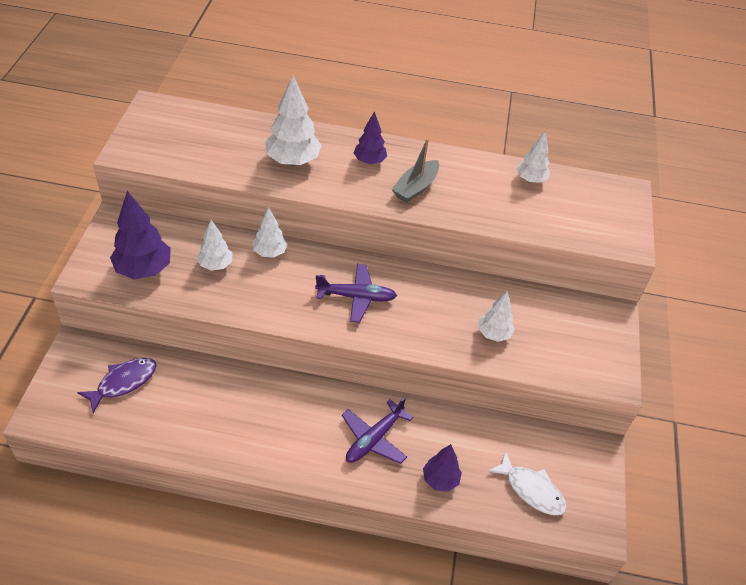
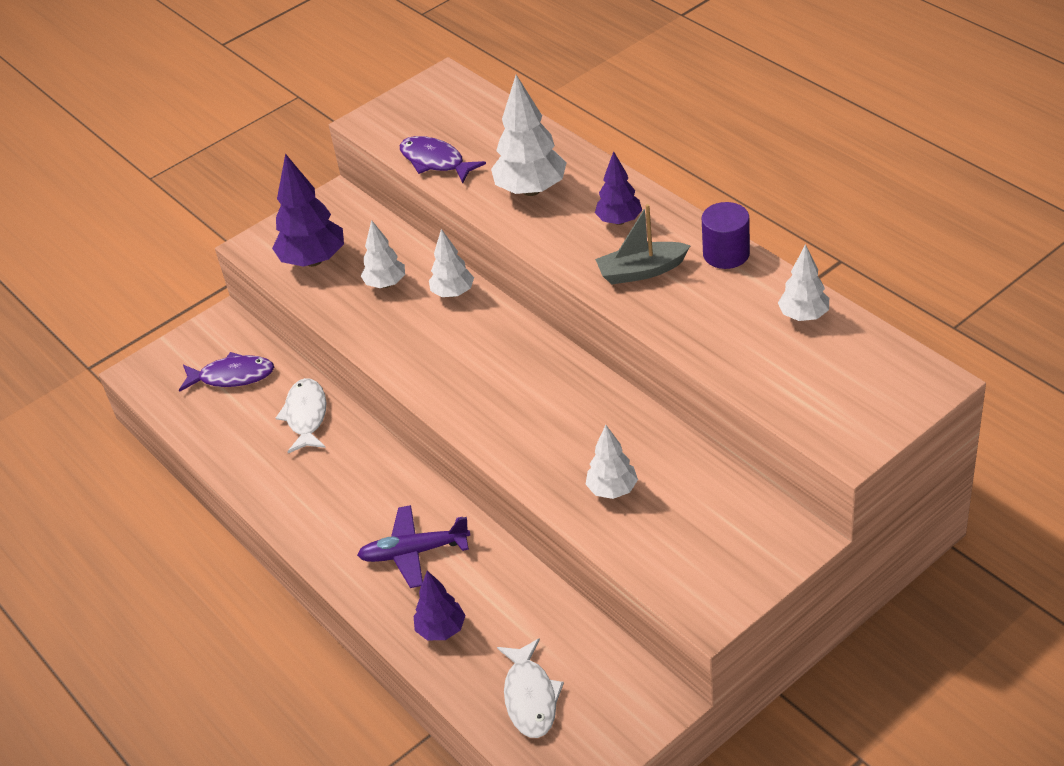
camera: 50 degrees right, 5 degrees down
purple plane [315,264,397,323] -> none
none -> white fish [276,378,326,453]
none -> purple fish [400,136,486,183]
none -> purple cylinder [702,202,750,269]

